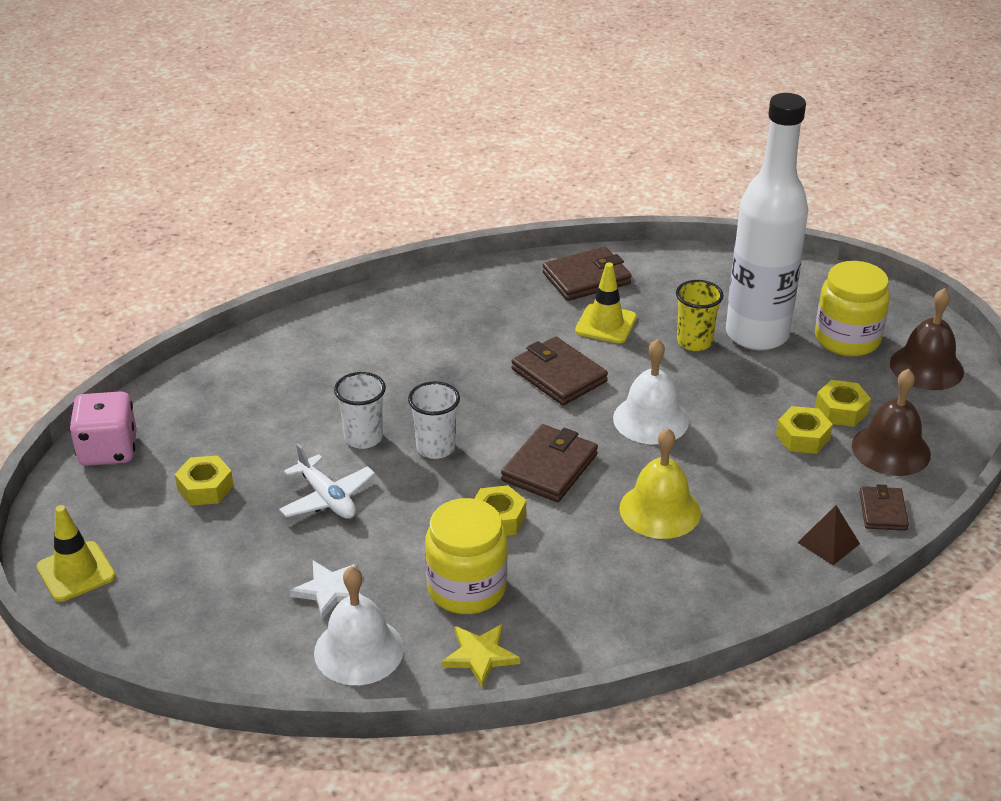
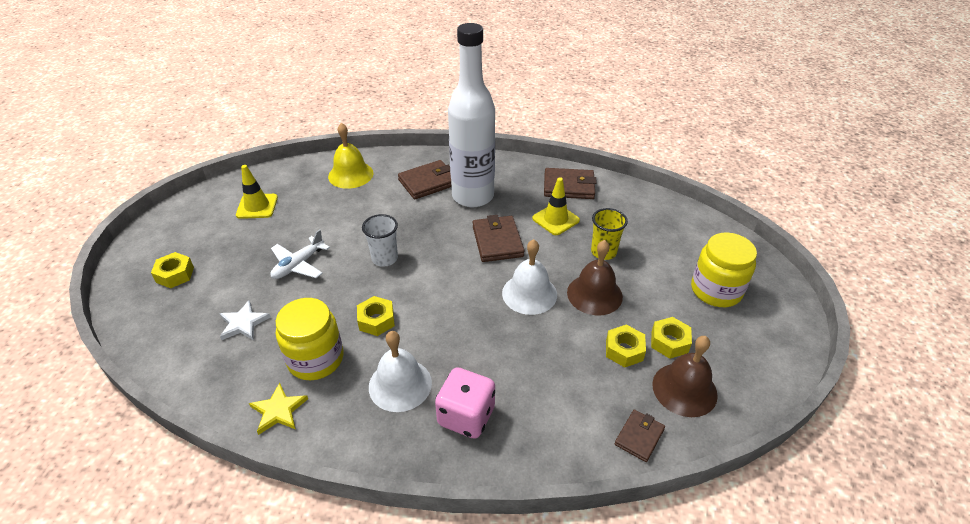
camera: 30 degrees right, 5 degrees up
yellow traffic cone [37,505,115,602] -> yellow traffic cone moved to [236,165,278,219]
pink dice [69,391,137,466] -> pink dice moved to [435,367,495,439]
yellow nut [175,456,234,506] -> yellow nut moved to [151,252,194,288]
white plane [279,444,375,519] -> white plane turned 45 degrees clockwise [271,229,330,279]
white bell [314,566,404,685] -> white bell moved to [369,331,432,412]
white cup [334,372,386,449] -> none
brown wallet [501,424,598,502] -> brown wallet moved to [398,160,451,200]
yellow bell [619,428,701,539] -> yellow bell moved to [328,123,374,189]
white bottle [726,93,808,350] -> white bottle moved to [448,23,495,207]
brown pyramid [798,505,860,565] -> none
brown bell [890,288,964,390] -> brown bell moved to [567,240,623,315]

